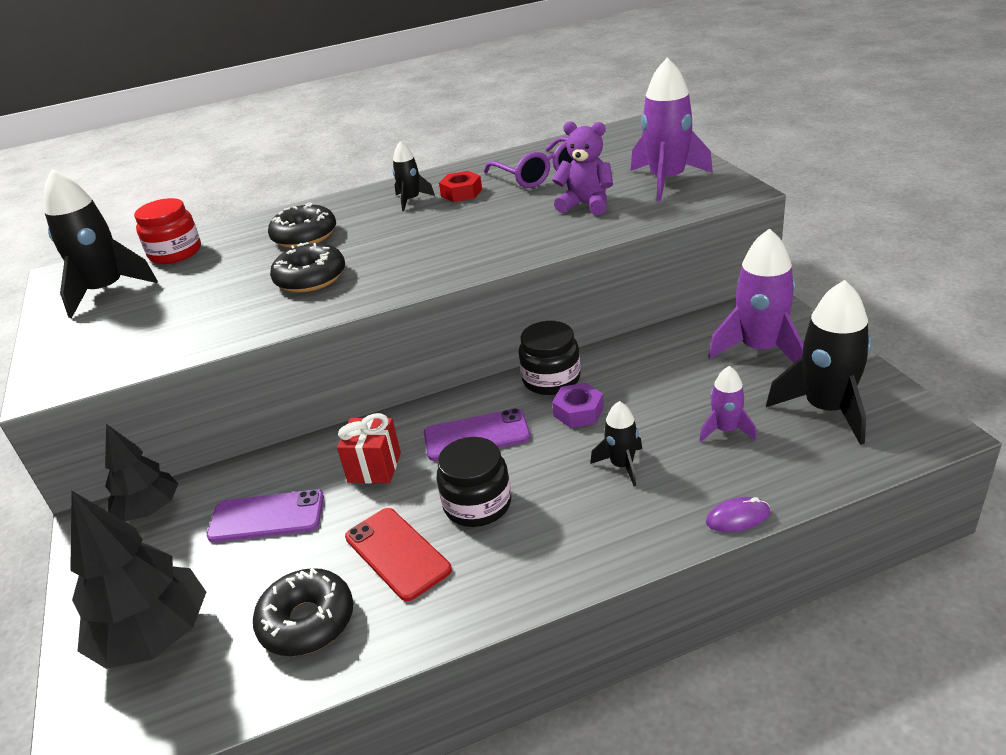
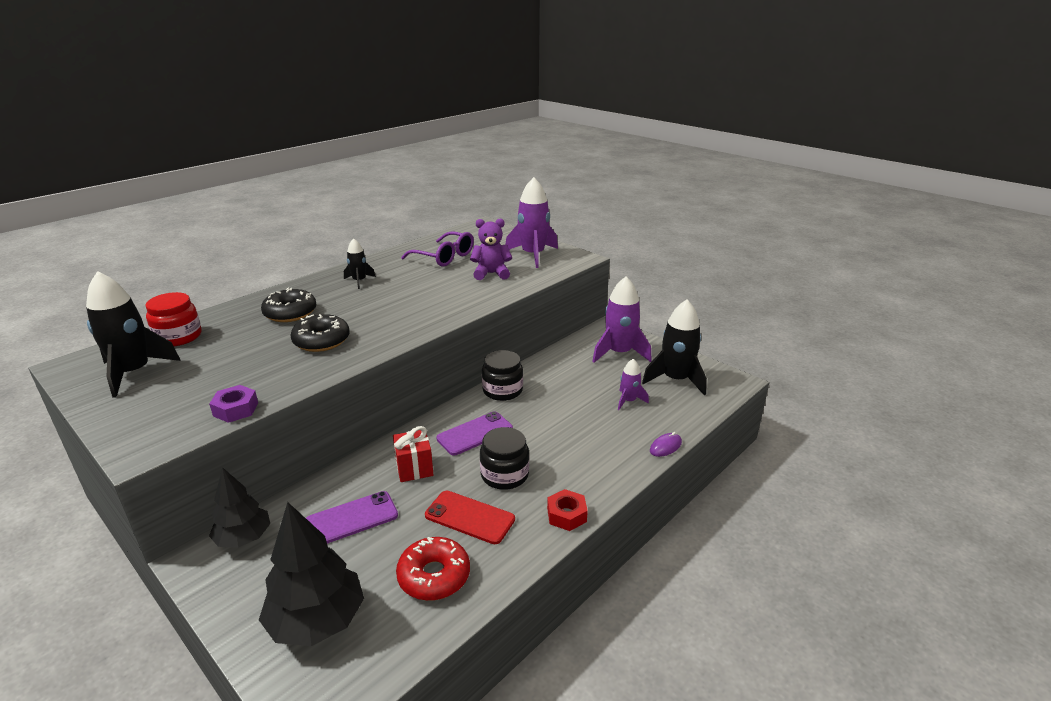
camera: 30 degrees left, 5 degrees down
black donut [253,568,353,656] -> red donut [396,537,470,601]
red nut [439,171,482,202] -> red nut moved to [547,489,588,531]
purple nut [552,383,604,428] -> purple nut moved to [209,385,258,423]
black rocket [590,401,642,486] -> none

